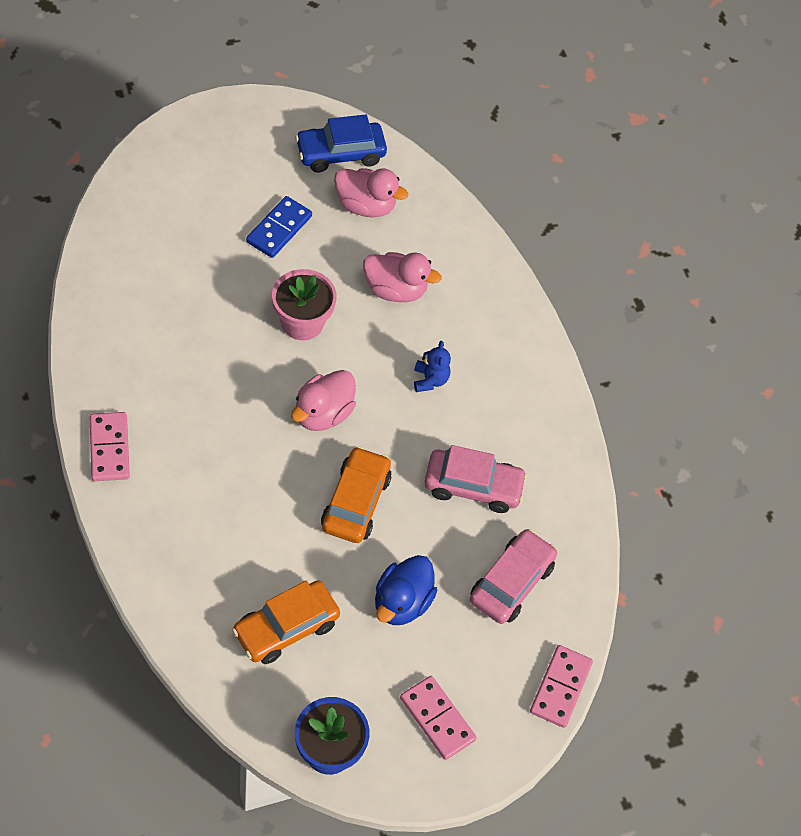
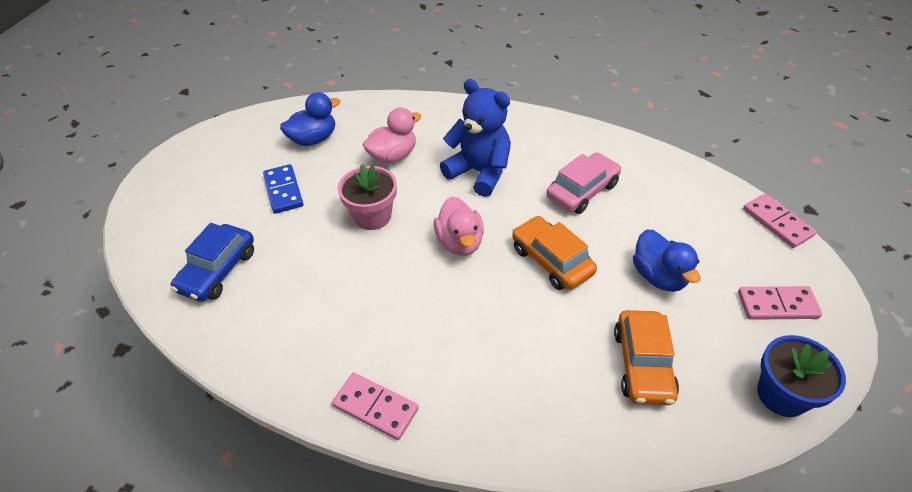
camera: 45 degrees left, 10 degrees down
blue car [295,114,387,172] -> blue car moved to [171,223,254,302]
pink duck [334,168,408,217] -> blue duck [280,92,341,146]
blue teddy bear [414,341,451,392] -> blue teddy bear [440,79,511,197], size x2.14
pink car [470,529,557,624] -> none

